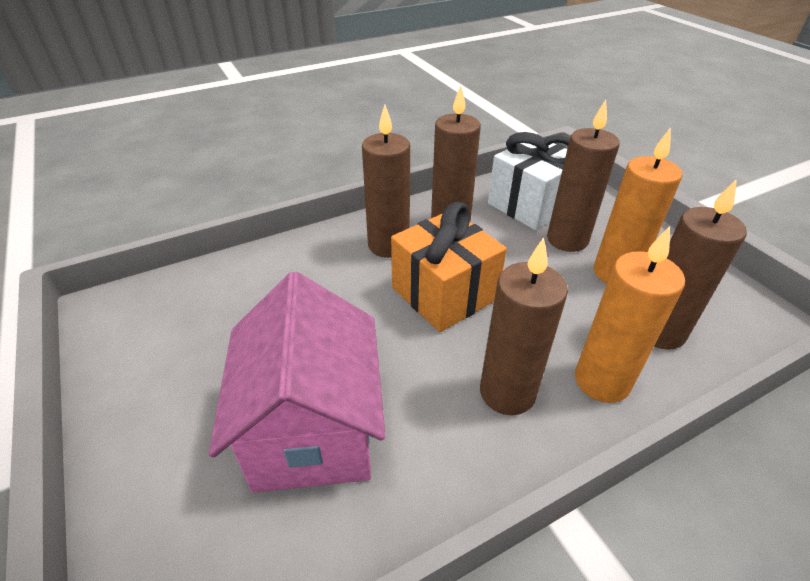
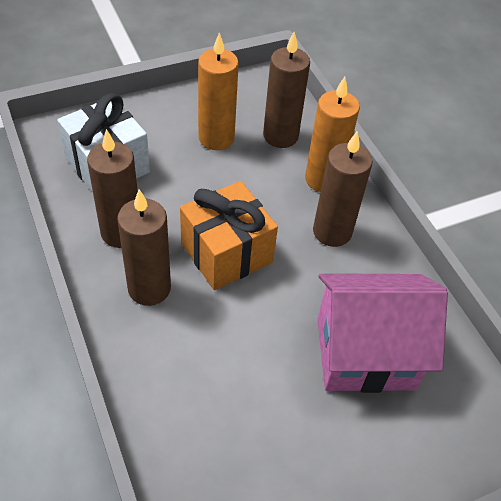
camera: 90 degrees left, 10 degrees up
brown candle [547,100,620,252] -> none

